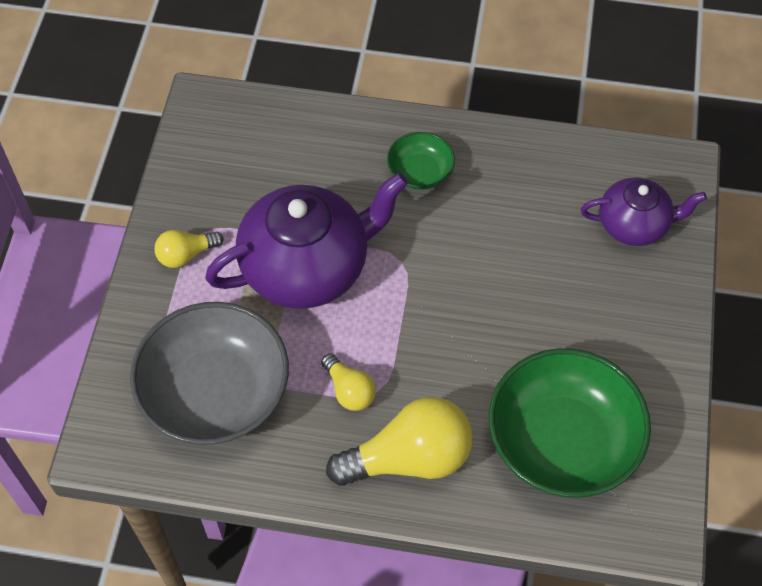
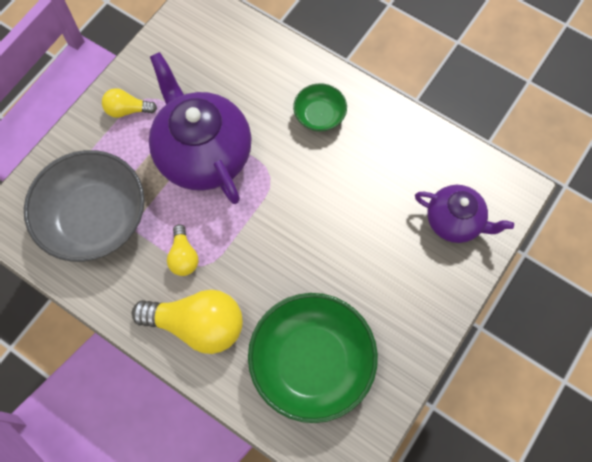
camera: 25 degrees right, 10 degrees up
purple teapot [205,173,408,309] -> purple teapot turned 120 degrees counterclockwise [149,52,252,204]

